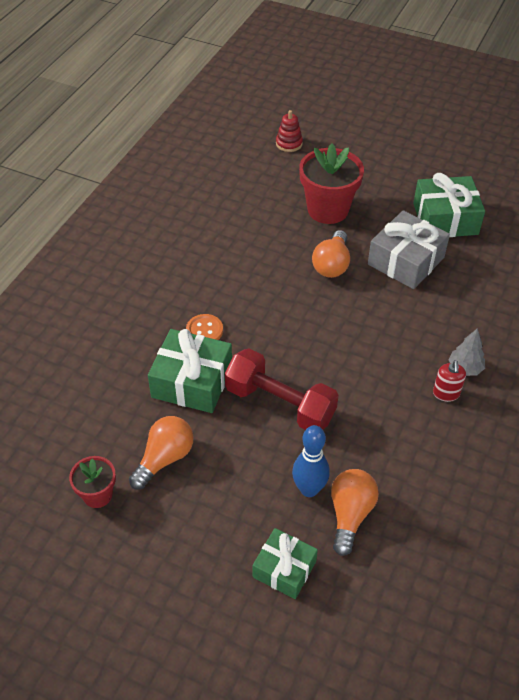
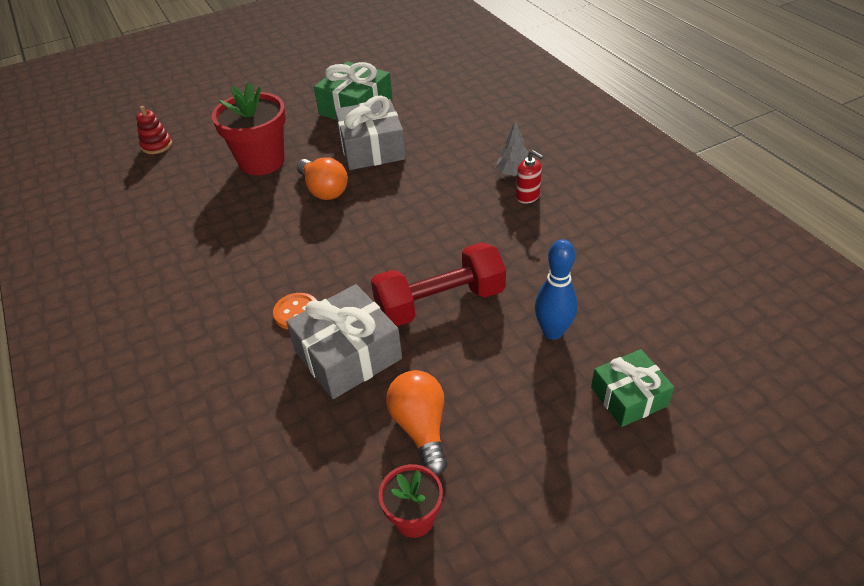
camera: 50 degrees left, 5 degrees down
green gift [148,329,232,413] -> grey gift [286,284,402,399]
orange light bulb [331,469,379,556] -> none

